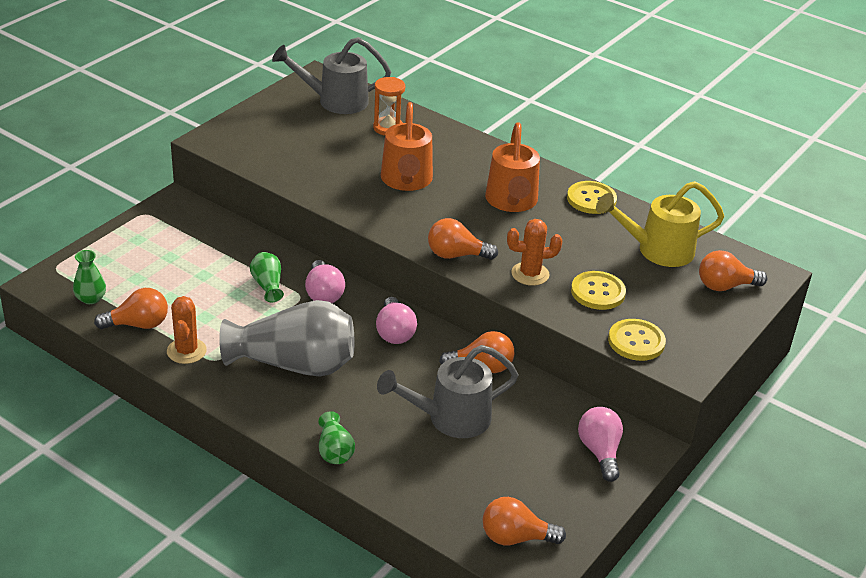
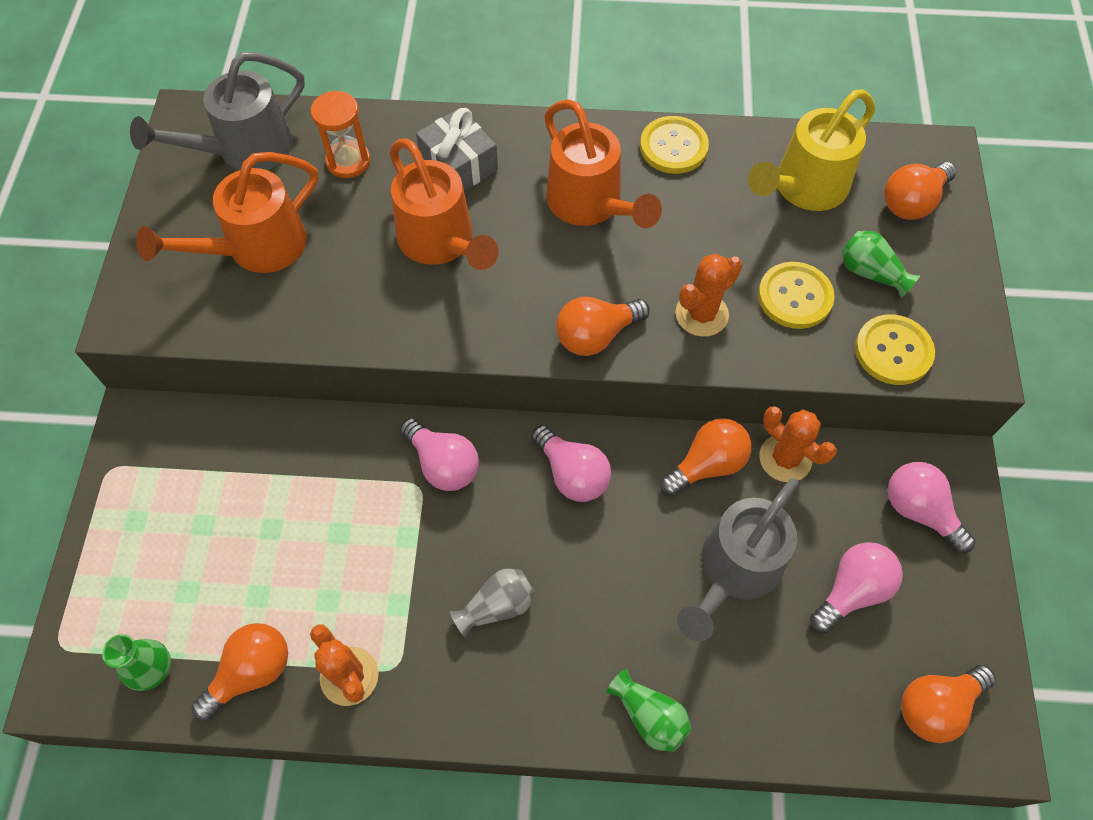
camera: 30 degrees left, 25 degrees up
grey vase [219,300,354,377] -> grey vase [450,569,535,638], size x0.45
green vase [250,252,284,302] -> green vase moved to [841,231,920,298]
none -> orange watering can [136,152,318,273]
none -> grey gift [416,108,498,191]
none -> orange cactus [759,406,837,482]
none -> pink light bulb [810,542,903,633]

